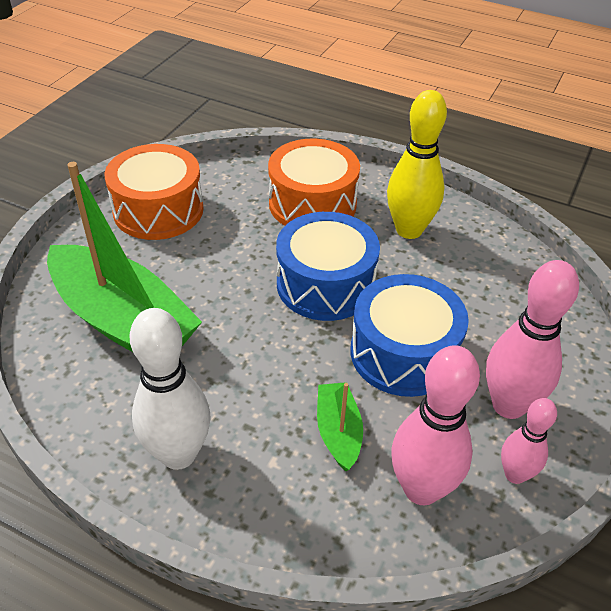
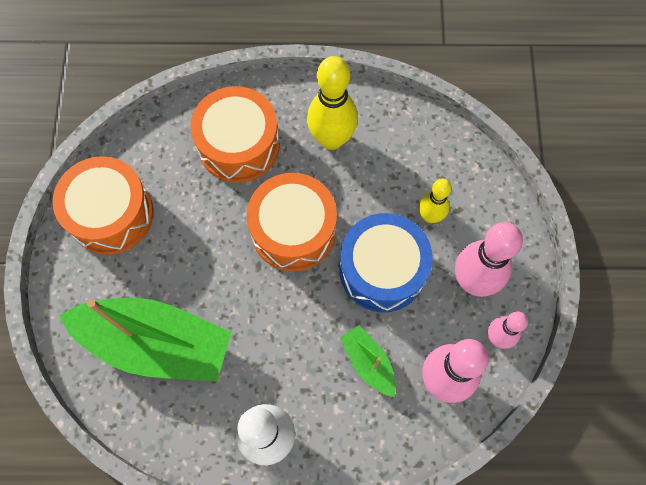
camera: 25 degrees left, 25 degrees up
blue drum [276,212,380,321] -> orange drum [247,173,337,271]
none -> yellow bowling pin [419,178,452,223]

